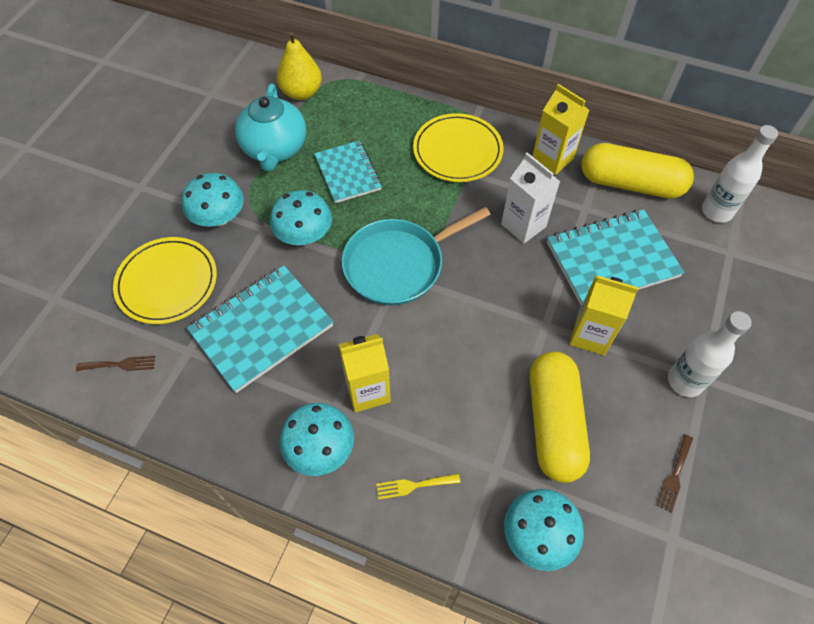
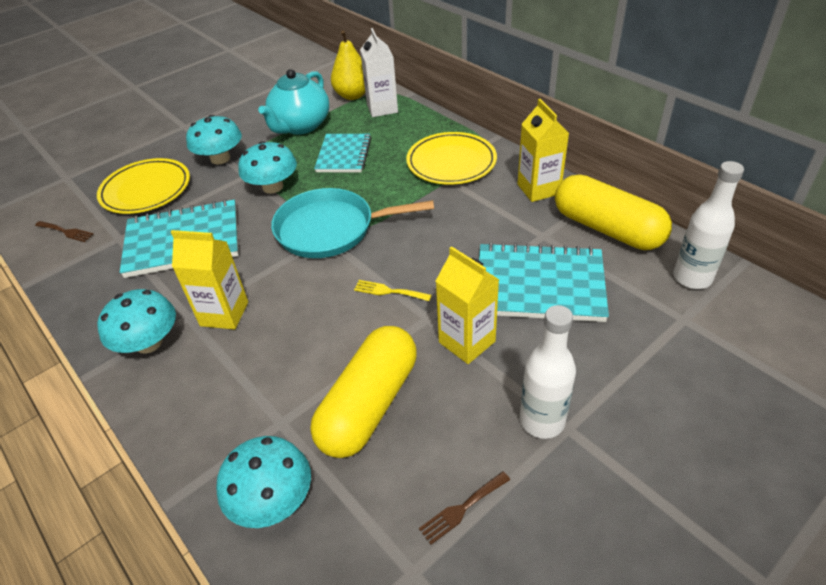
camera: 30 degrees right, 15 degrees down
yellow fork [376,474,460,500] -> yellow fork moved to [354,280,432,301]
white carton [501,153,560,244] -> white carton moved to [360,28,398,117]

